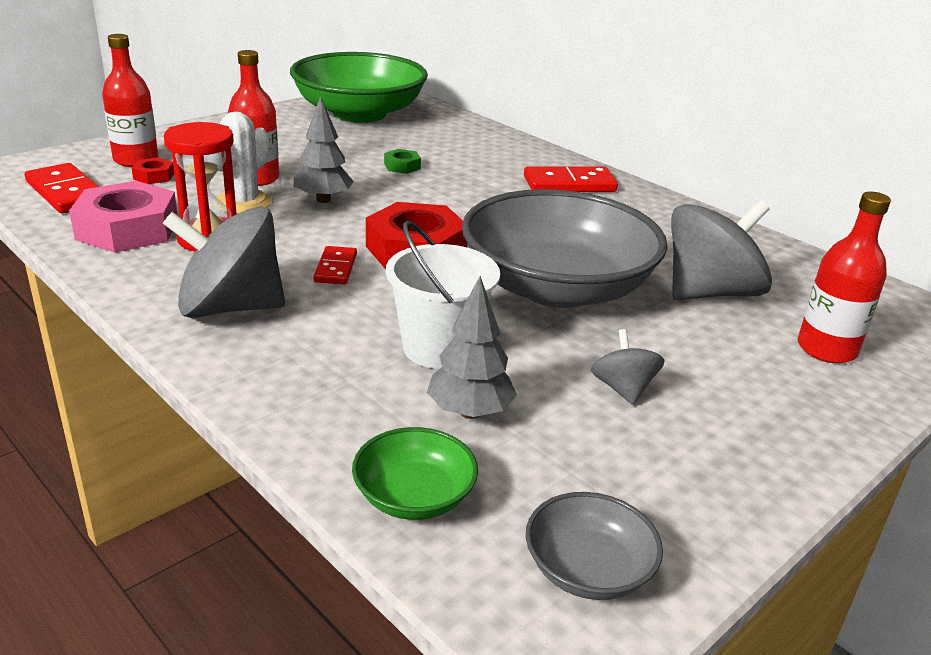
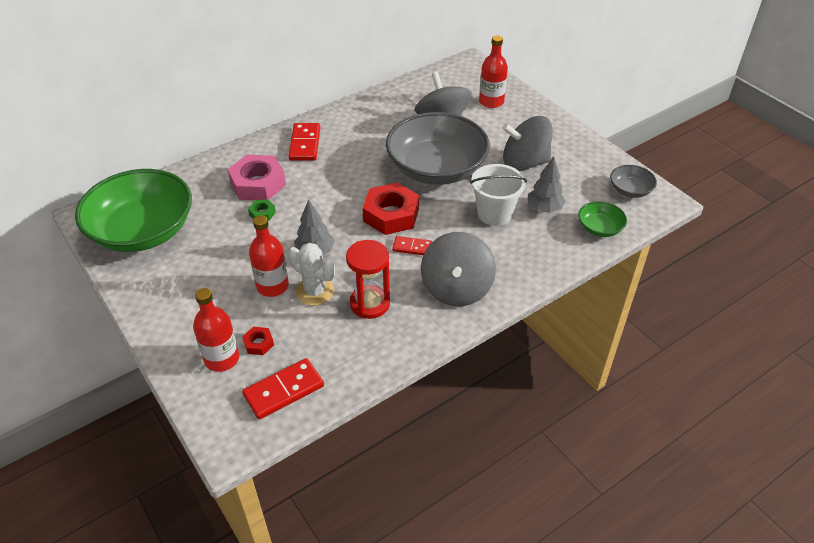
camera: 80 degrees left, 15 degrees up
pink nut [69,181,177,253] -> pink nut moved to [227,155,286,200]
grey spinning top [591,329,665,405] -> grey spinning top [502,116,553,171], size x2.02

